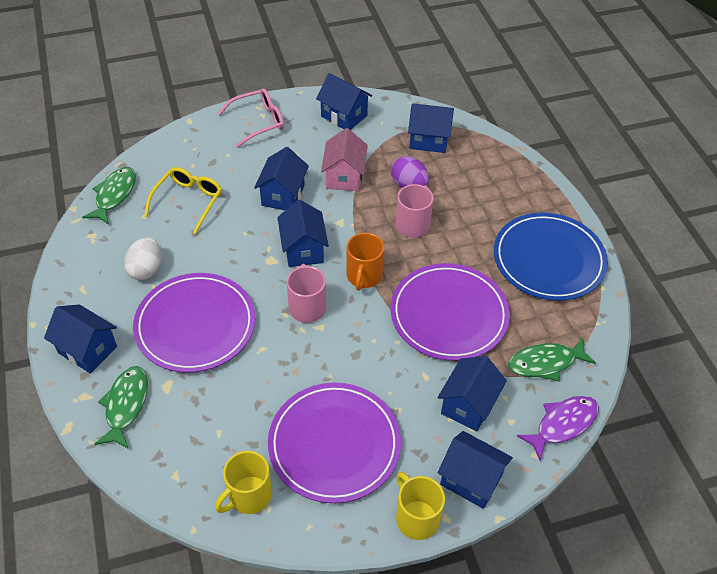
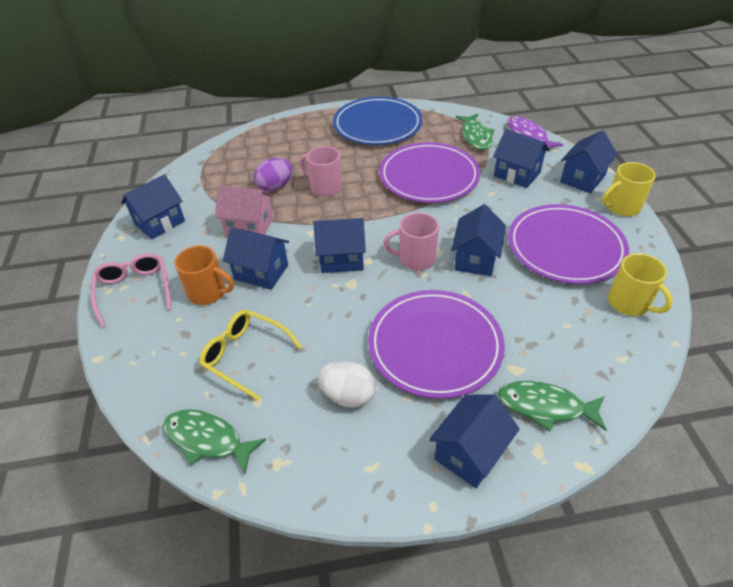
camera: 80 degrees left, 5 degrees down
orange mug [346,233,384,291] -> orange mug moved to [174,245,234,305]
blue house [408,103,454,153] -> blue house moved to [451,204,506,276]

